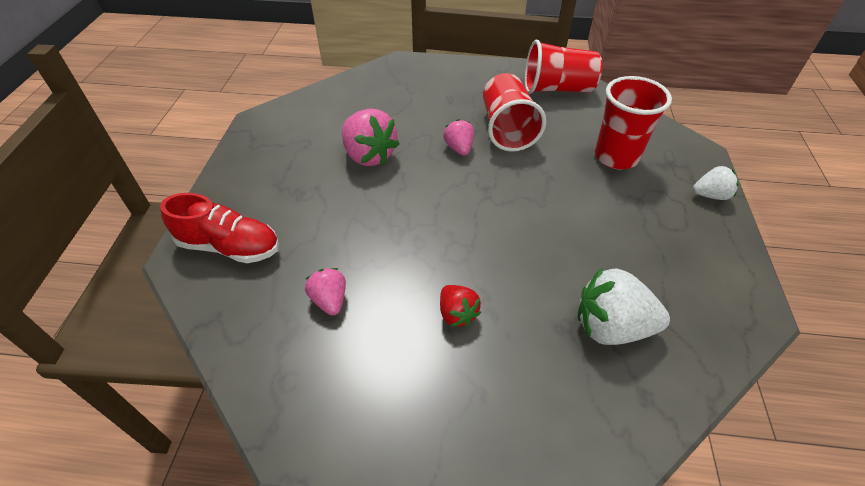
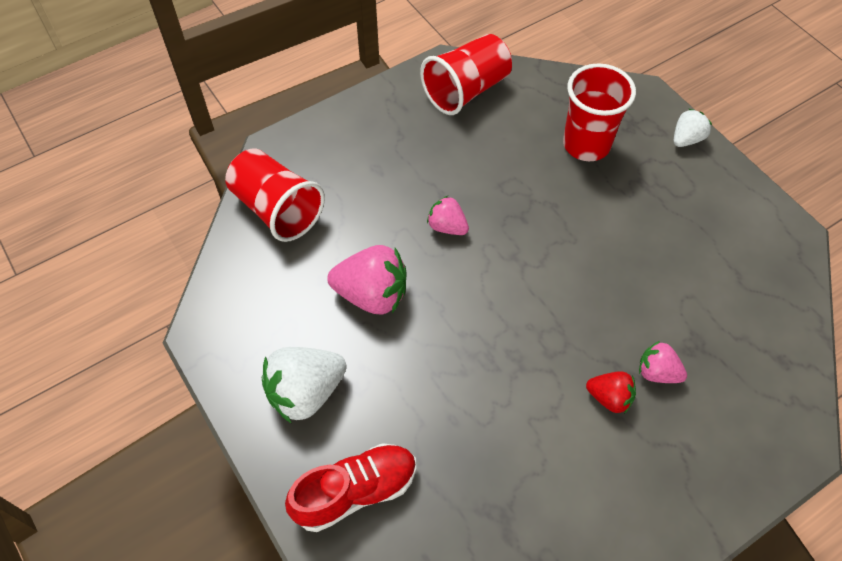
camera: 40 degrees left, 10 degrees up
pink strawberry [305,268,346,315] -> pink strawberry moved to [639,341,687,383]
red cup [483,73,546,152] -> red cup moved to [225,148,325,242]
white strawberry [578,267,670,345] -> white strawberry moved to [262,347,347,423]

